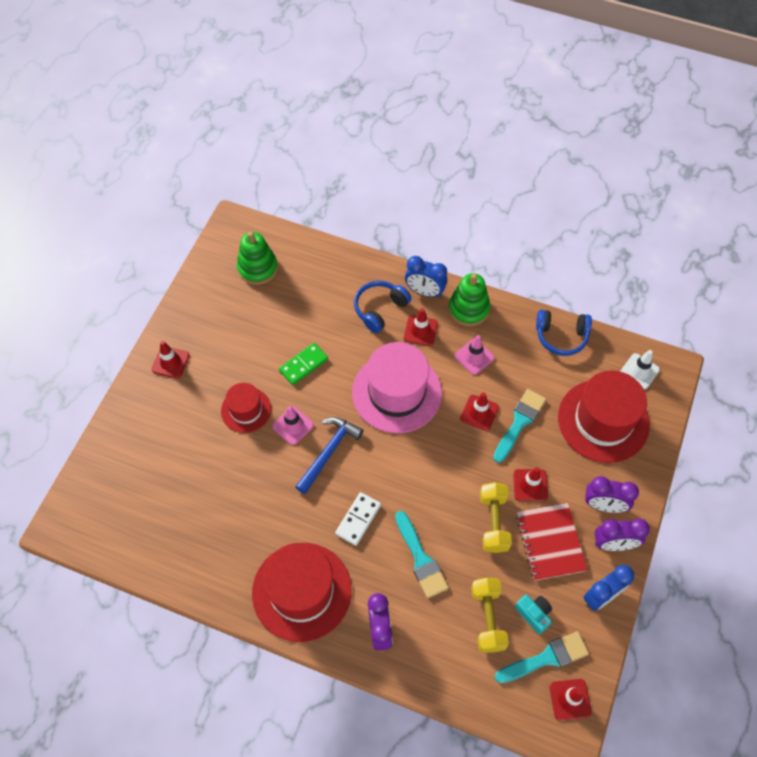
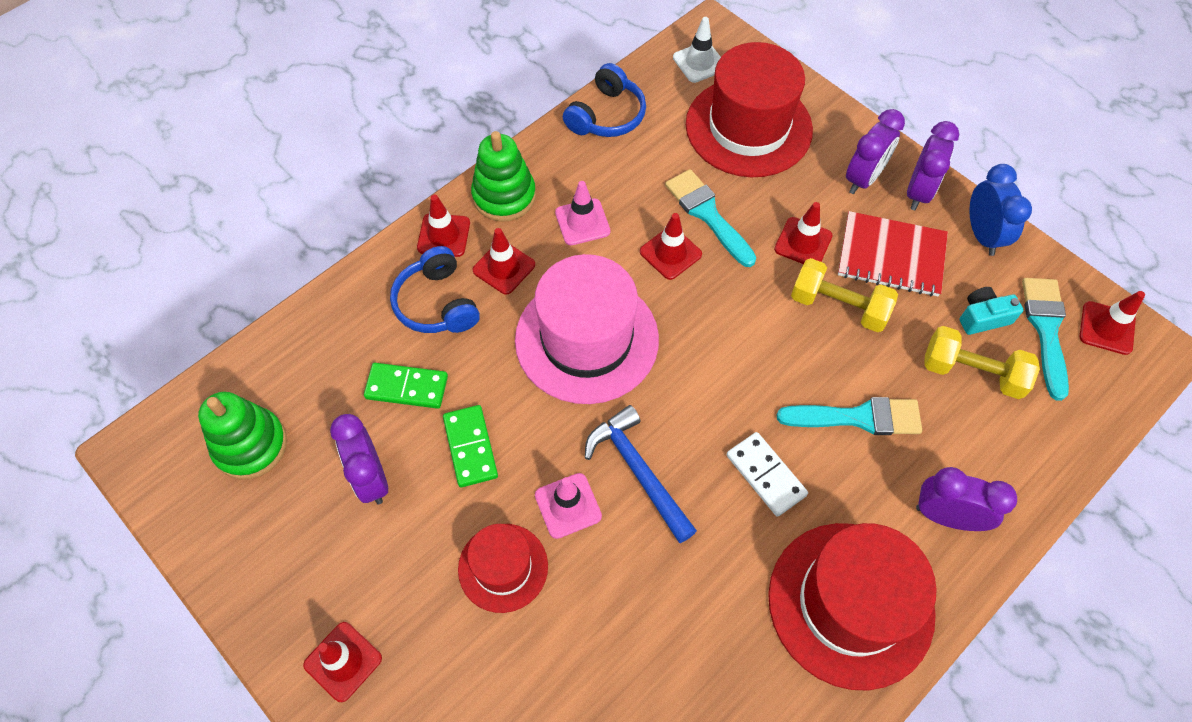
camera: 65 degrees left, 0 degrees up
blue clock [405,256,447,297] -> red traffic cone [417,195,470,257]
none -> purple clock [330,414,388,505]
none -> green domino [364,363,448,409]

